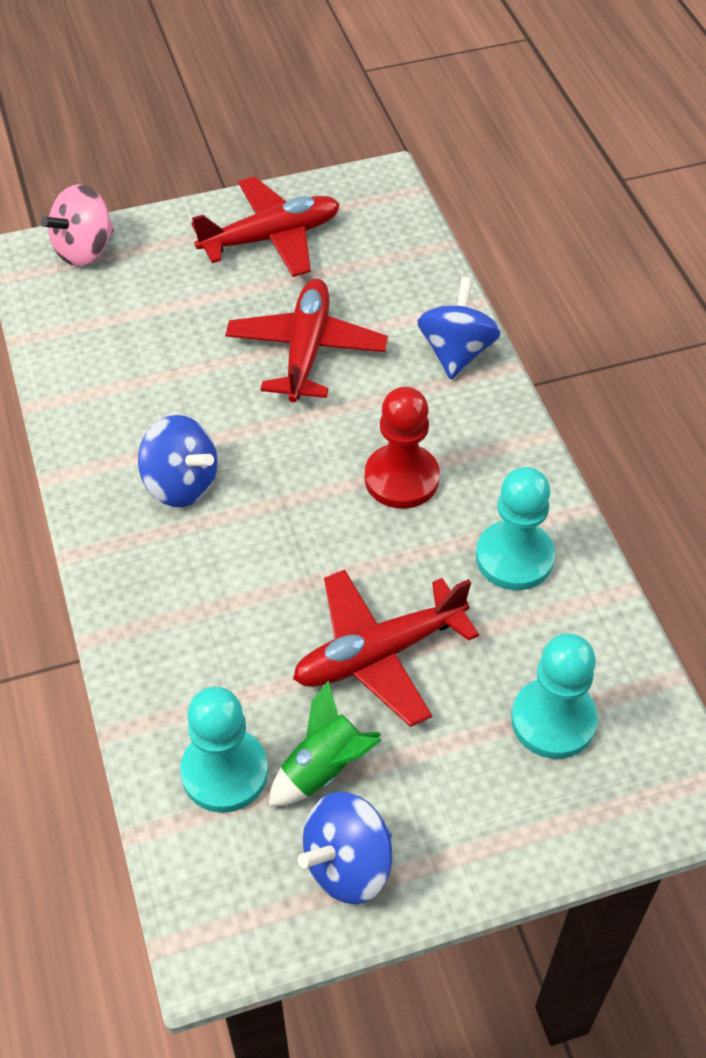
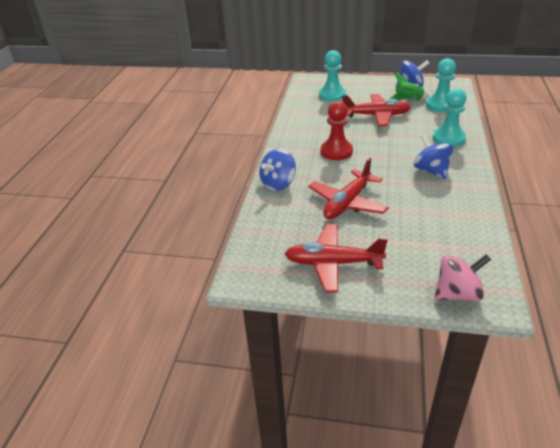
camera: 150 degrees left, 15 degrees down
turquoise pawn [476,467,555,590] -> turquoise pawn moved to [433,88,466,147]

